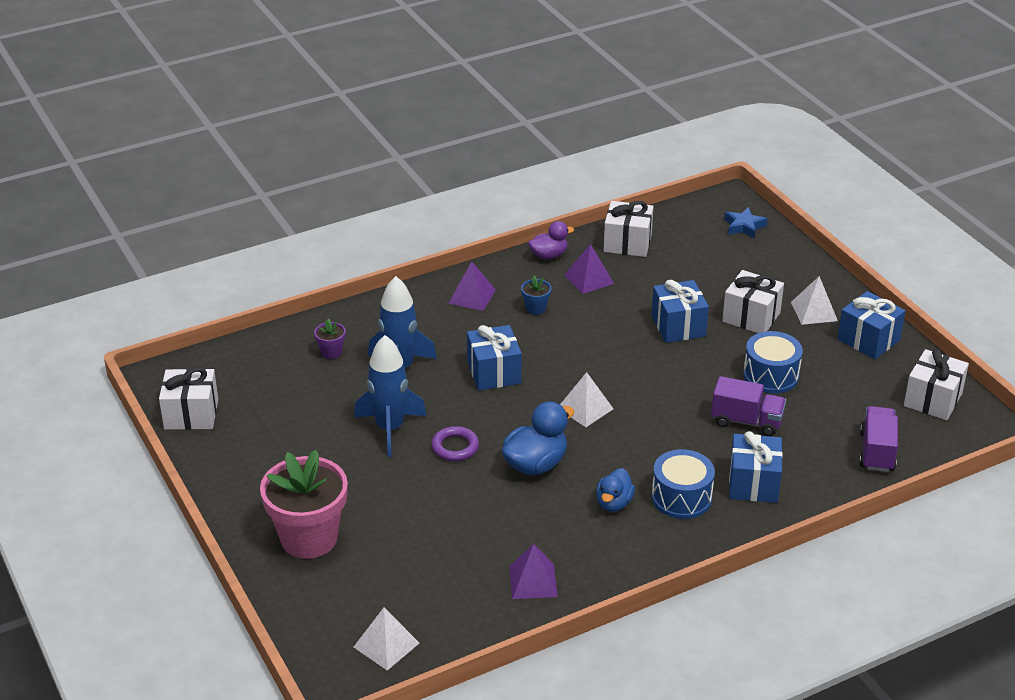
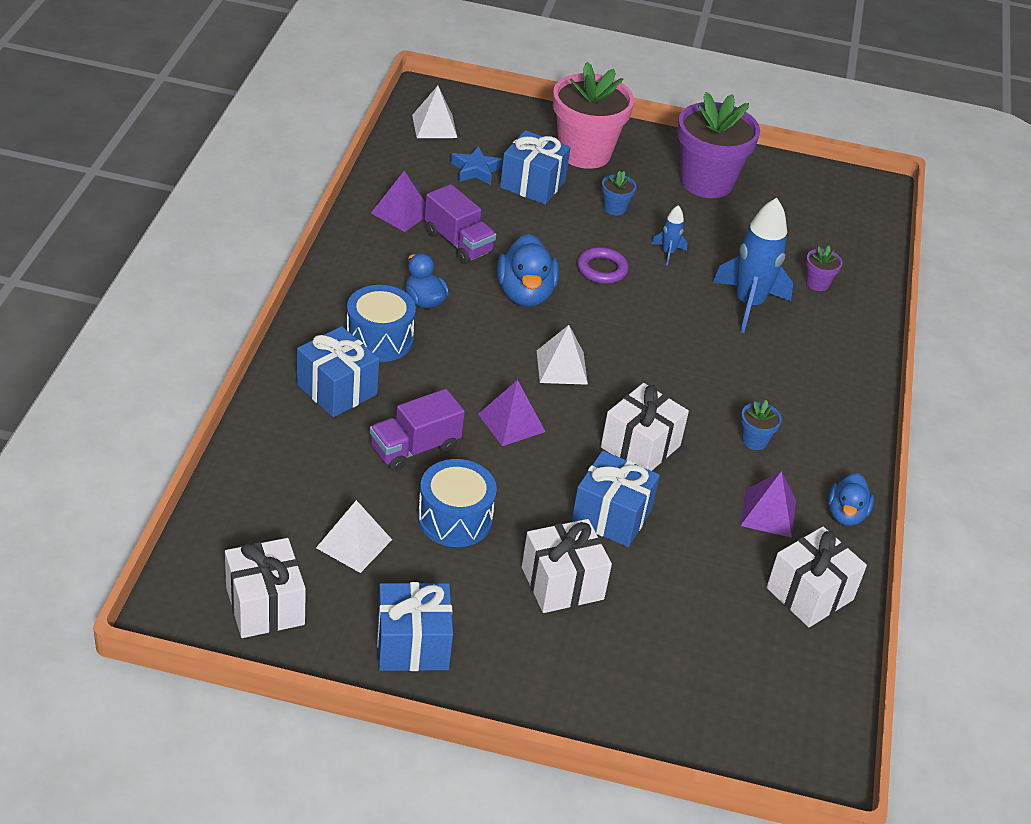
camera: 125 degrees right, 5 degrees up
white gift [159,367,218,430] -> white gift moved to [601,383,689,471]
blue rocket [354,335,427,457] -> blue rocket [651,205,688,266], size x0.46
purple pyramid [448,261,496,311] -> purple pyramid moved to [478,380,546,446]
blue gift [467,325,522,391] -> blue gift moved to [500,130,571,204]
purple duck [528,221,574,259] -> blue duck [828,473,874,526]
blue star [724,207,768,239] -> blue star moved to [451,146,503,185]
white pyramid [791,276,838,325] -> white pyramid moved to [316,500,392,573]
purple truck [859,406,898,472] -> purple truck moved to [425,184,496,264]
none -> blue flower pot [602,171,636,215]
none -> purple flower pot [677,92,760,198]

